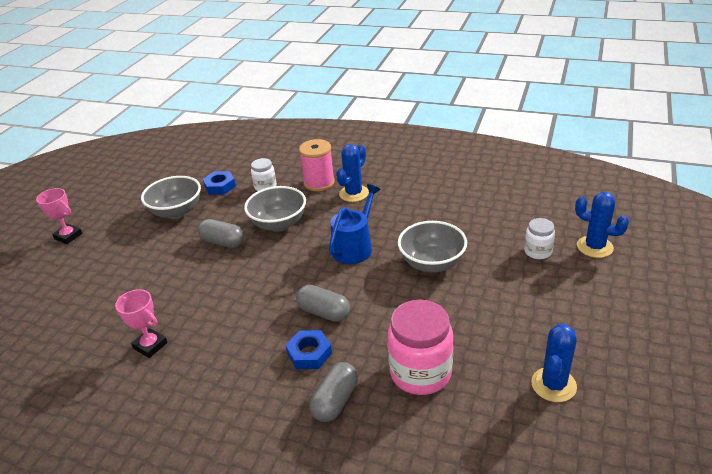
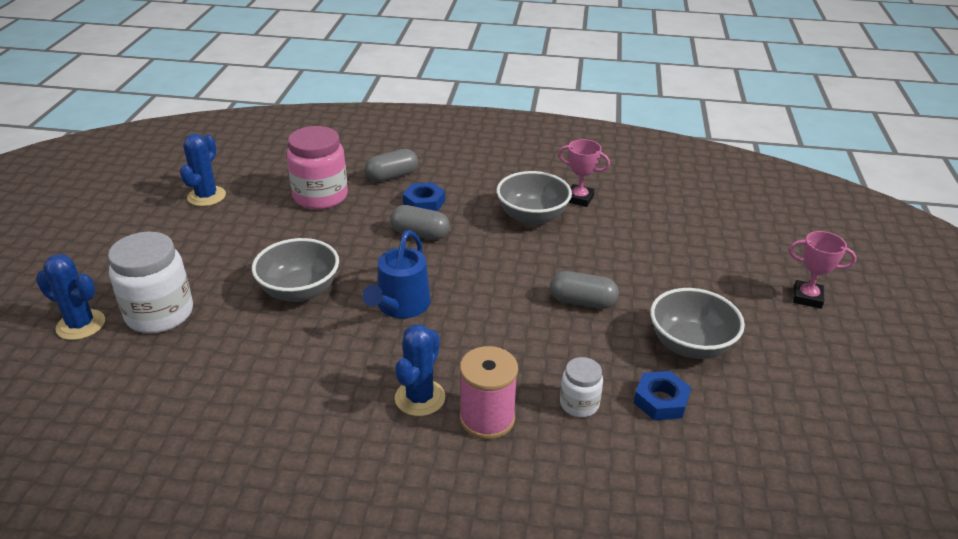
camera: 165 degrees right, 0 degrees up
grey bowl [244,186,306,232] -> grey bowl moved to [496,171,572,225]
grey capsule [309,362,358,422] -> grey capsule turned 45 degrees clockwise [365,149,418,182]
white jar [524,218,555,259] -> white jar [108,232,193,333], size x1.87

